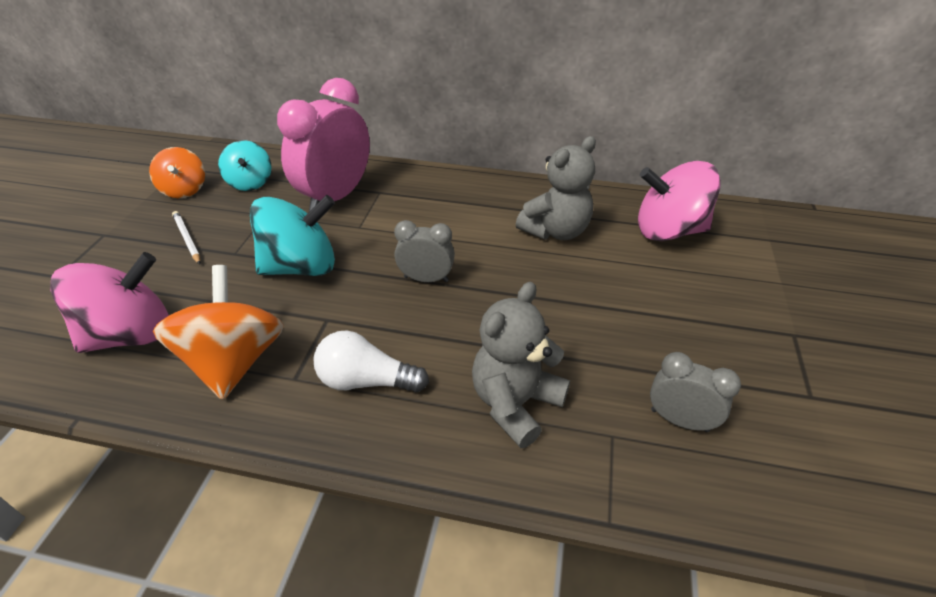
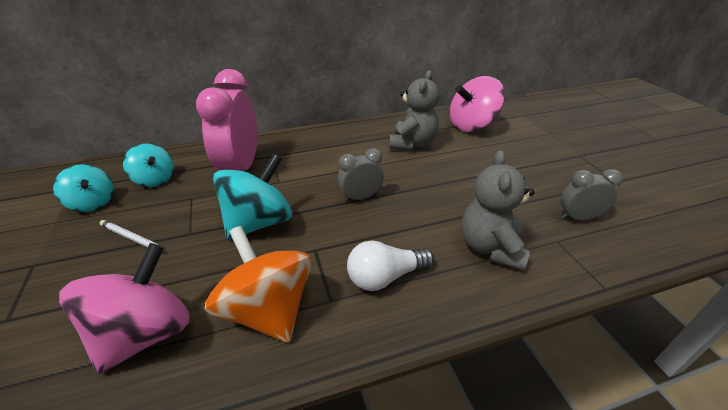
camera: 30 degrees left, 5 degrees down
orange spinning top [149,147,205,198] -> turquoise spinning top [53,164,114,212]

